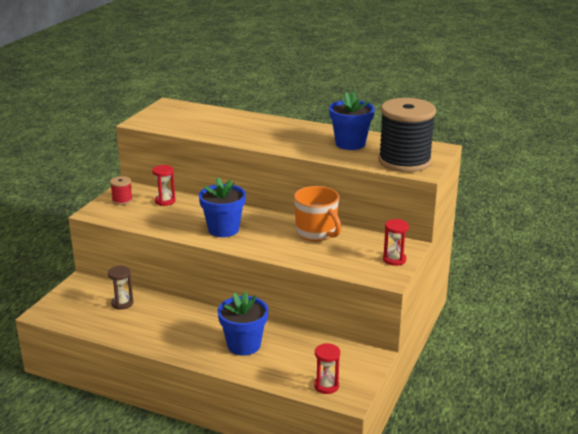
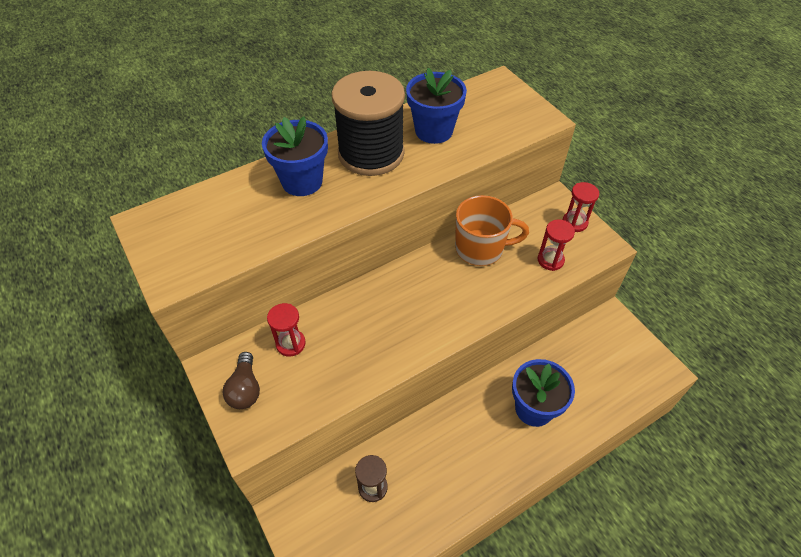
camera: 55 degrees left, 25 degrees up
red spool [110,176,133,205] -> brown light bulb [222,352,260,409]
blue flower pot [199,177,246,237] -> blue flower pot moved to [262,116,328,196]
red hourglass [314,343,340,394] -> red hourglass moved to [538,219,575,271]
black spool [378,98,436,172] -> black spool moved to [331,71,405,176]

